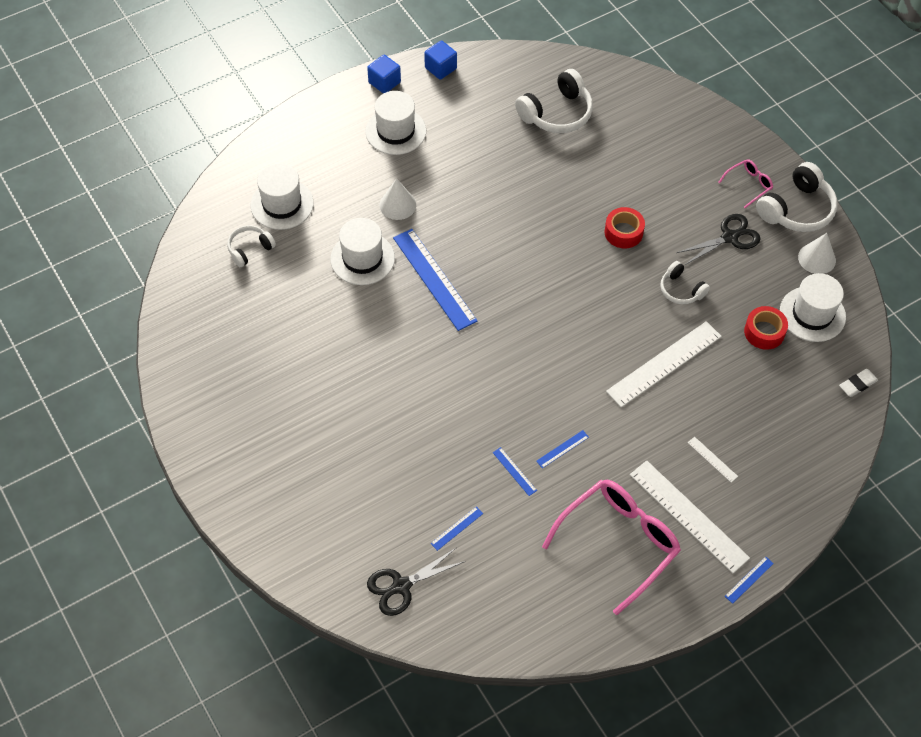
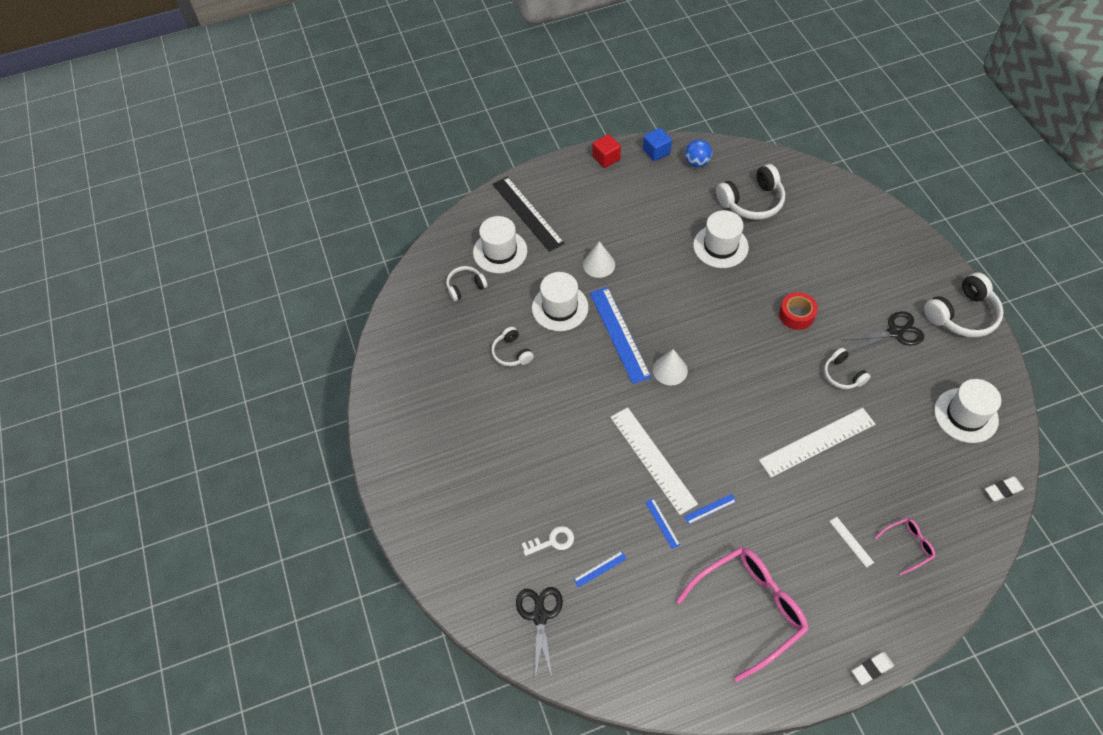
camera: 15 degrees right, 0 degrees up
white hat [365,91,426,155] -> white hat moved to [693,210,749,268]
blue cube [367,55,401,93] -> red cube [593,134,621,168]
black scissors [367,547,465,616] -> black scissors turned 105 degrees clockwise [516,587,563,680]
white ruler [630,460,750,573] -> white ruler moved to [610,407,698,515]
pink glasses [718,159,773,208] -> pink glasses moved to [874,518,935,575]
blue ruler [725,556,774,604] -> white eraser [852,652,894,685]
red tape [744,306,788,350] -> none
white cone [798,233,836,274] -> white cone moved to [653,349,688,385]
none -> white headphones [491,327,534,366]
none -> black ruler [492,176,565,252]
none -> white key [522,526,574,556]
none -> blue ball [685,139,712,167]

